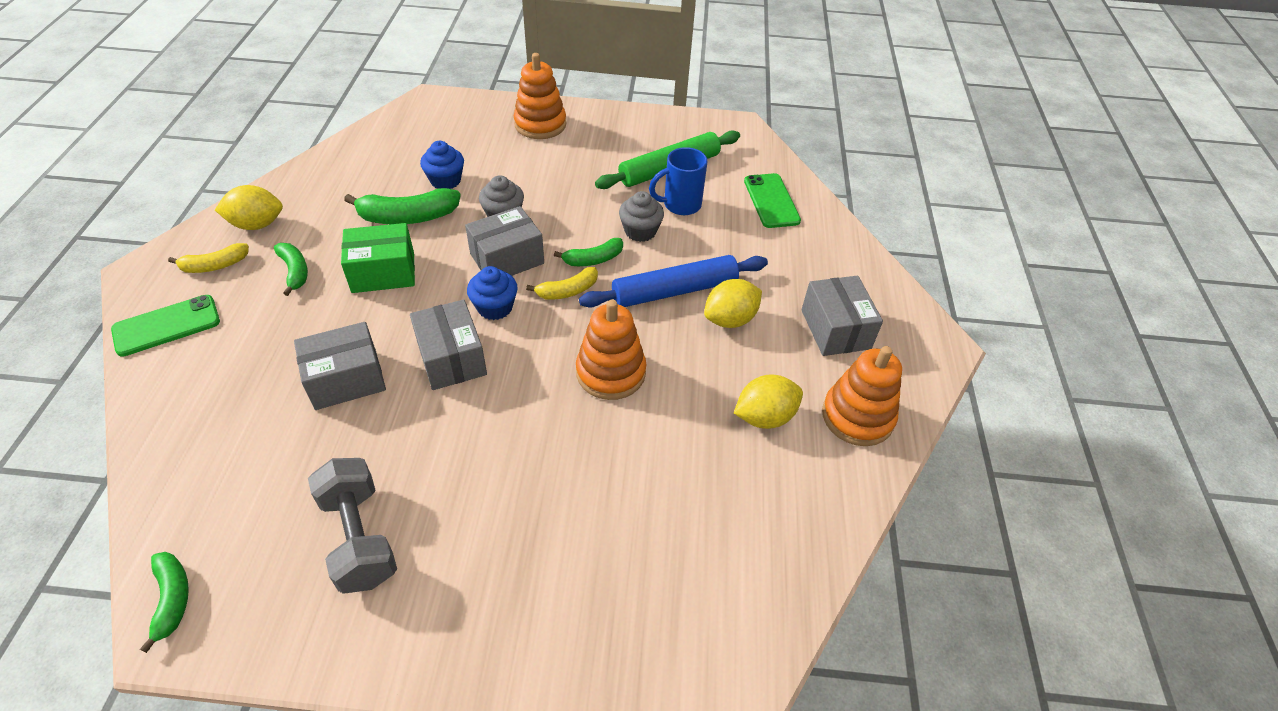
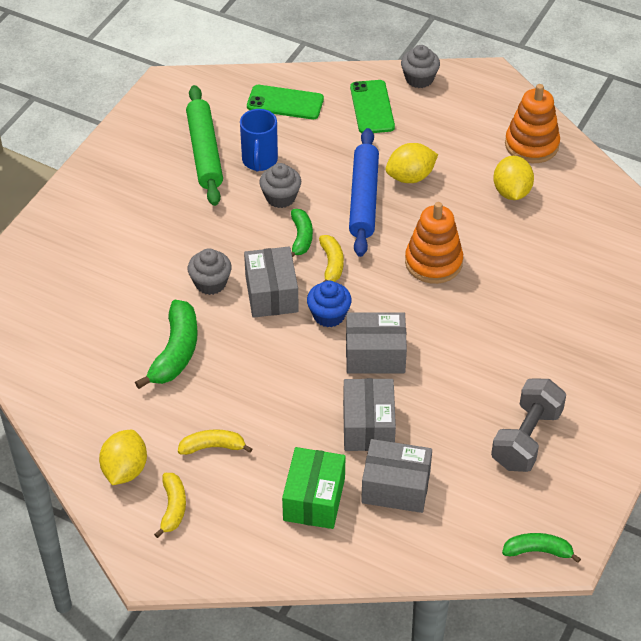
camera: 65 degrees left, 0 degrees up
green phone [111,295,220,357] -> green phone moved to [350,80,395,133]
green banana [274,243,308,296] -> yellow banana [178,429,252,455]
grey dumbbell [308,458,397,594] -> grey dumbbell turned 60 degrees counterclockwise [491,379,566,472]
green box [341,223,415,293] -> green box moved to [282,447,346,529]
blue cupcake [420,141,464,189] -> none
orange stacking toy [514,53,566,139] -> none
yellow lemon [704,279,762,328] -> yellow lemon turned 75 degrees clockwise [386,143,438,183]
grey box [801,276,883,356] -> grey box moved to [361,439,432,513]
none -> grey cupcake [401,45,440,88]

